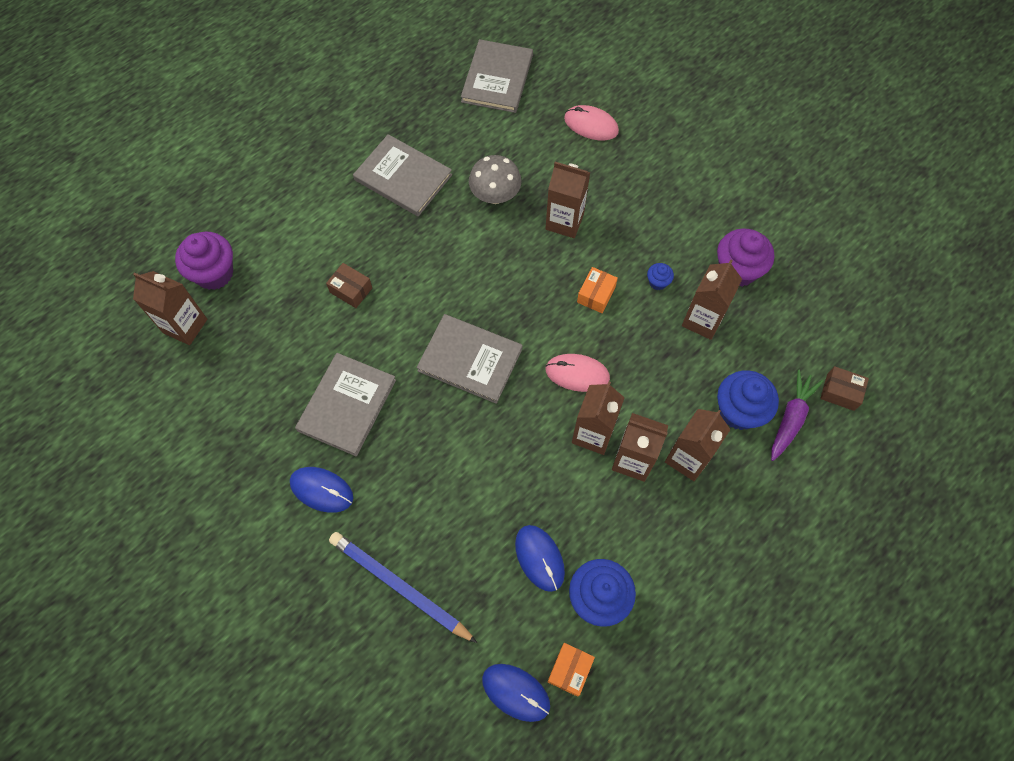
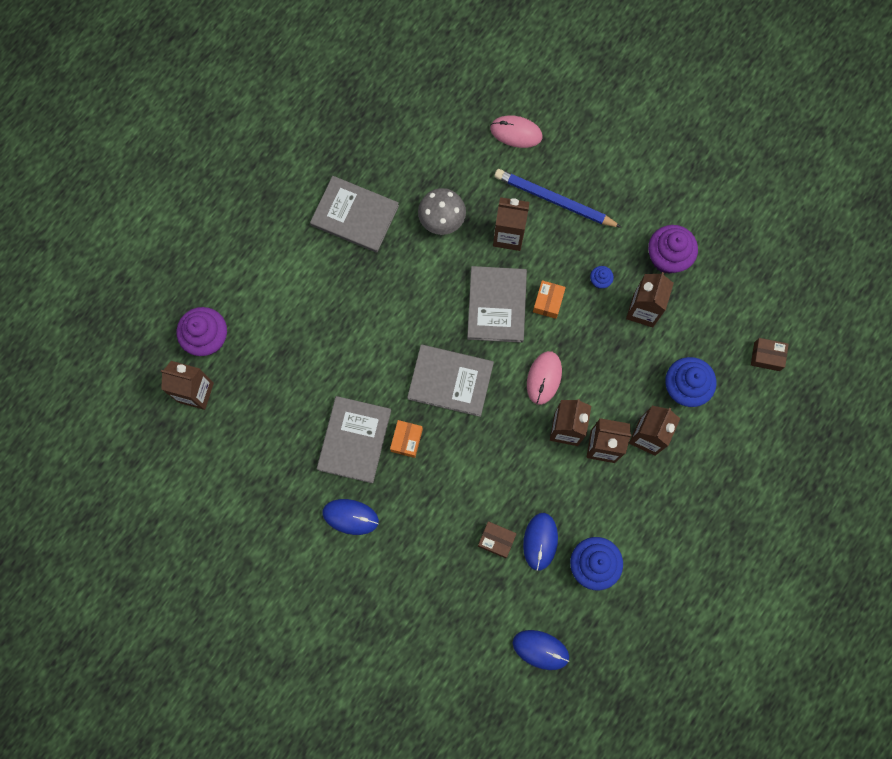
camera: 10 degrees left, 10 degrees up
brown box [326,263,372,308] -> brown box moved to [478,521,517,558]
blue pencil [329,532,477,643] -> blue pencil moved to [494,169,622,228]
grey book [461,39,533,113] -> grey book moved to [467,266,527,343]
blue mouse [515,525,565,592] -> blue mouse turned 45 degrees clockwise [523,513,558,571]
pink mouse [546,354,610,392] -> pink mouse turned 75 degrees counterclockwise [527,351,562,405]
orange box [547,643,595,697] -> orange box moved to [390,420,423,458]
purple carrot [771,370,823,461] -> none

